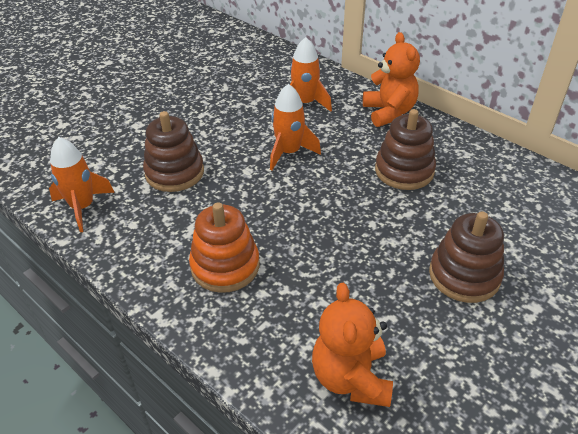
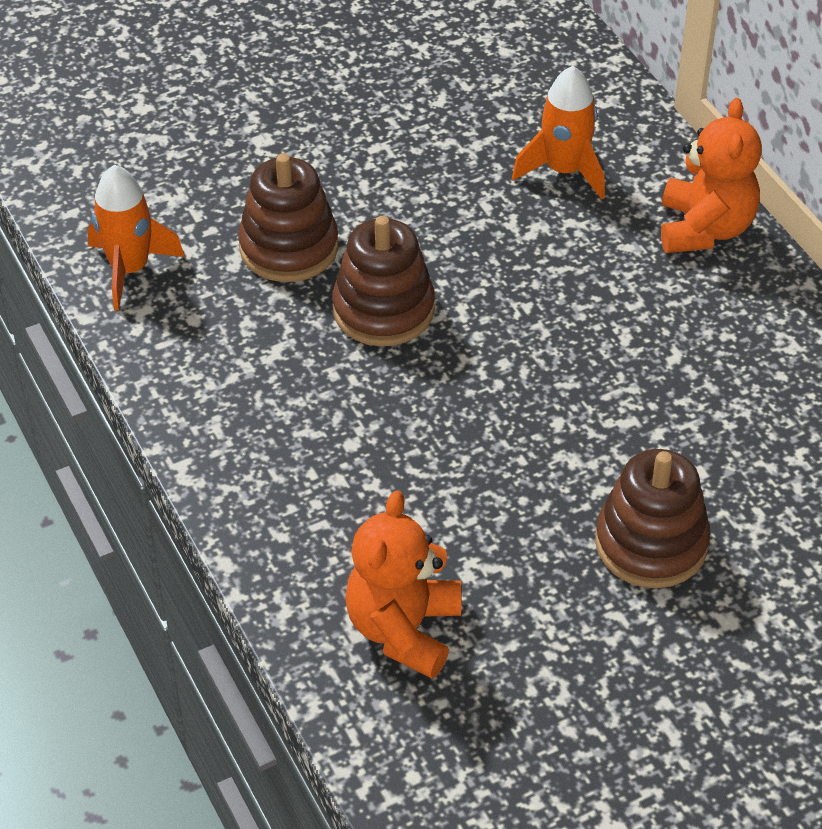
camera: 20 degrees right, 5 degrees up
orange stacking toy [189,202,259,293] -> none
orange rocket [270,84,321,170] -> none
brown stacking toy [375,109,436,190] -> brown stacking toy moved to [332,216,435,346]

